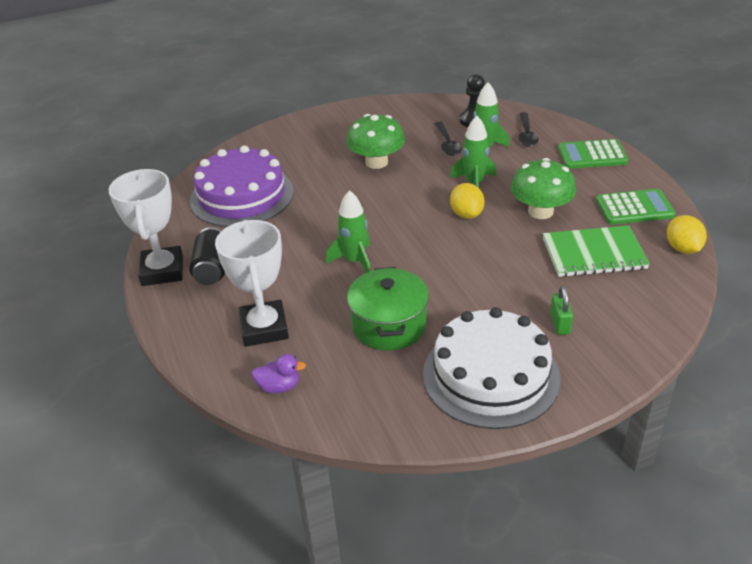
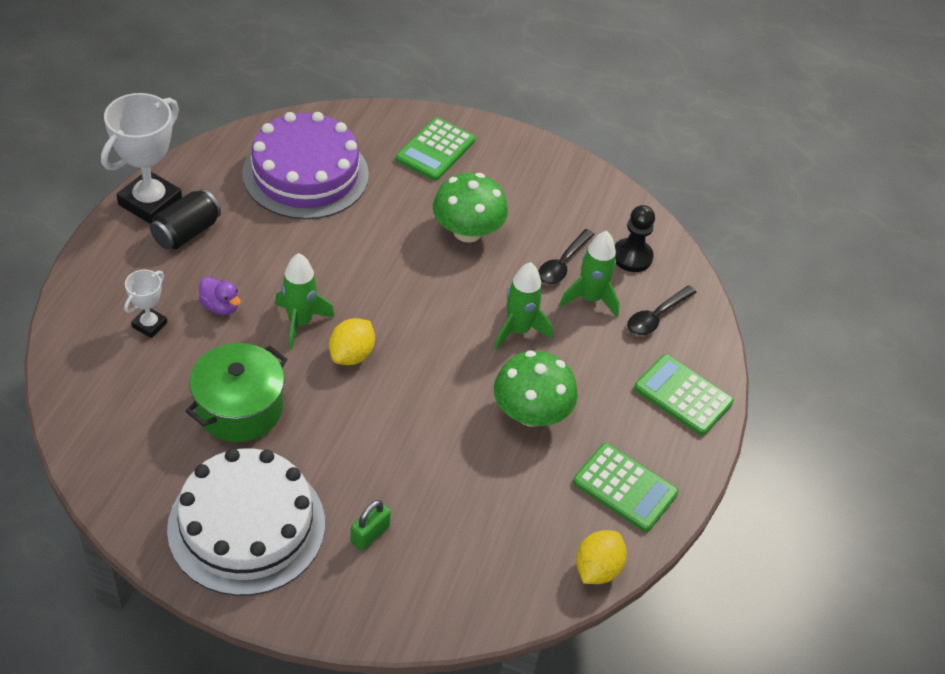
camera: 35 degrees right, 10 degrees up
white trophy [215,220,289,347] -> white trophy [124,270,167,338], size x0.51
purple duck [252,354,306,393] -> purple duck moved to [198,276,241,315]
yellow lemon [450,183,485,219] -> yellow lemon moved to [329,318,375,365]
green notebook [543,225,650,277] -> none
none -> green calculator [396,117,475,181]

